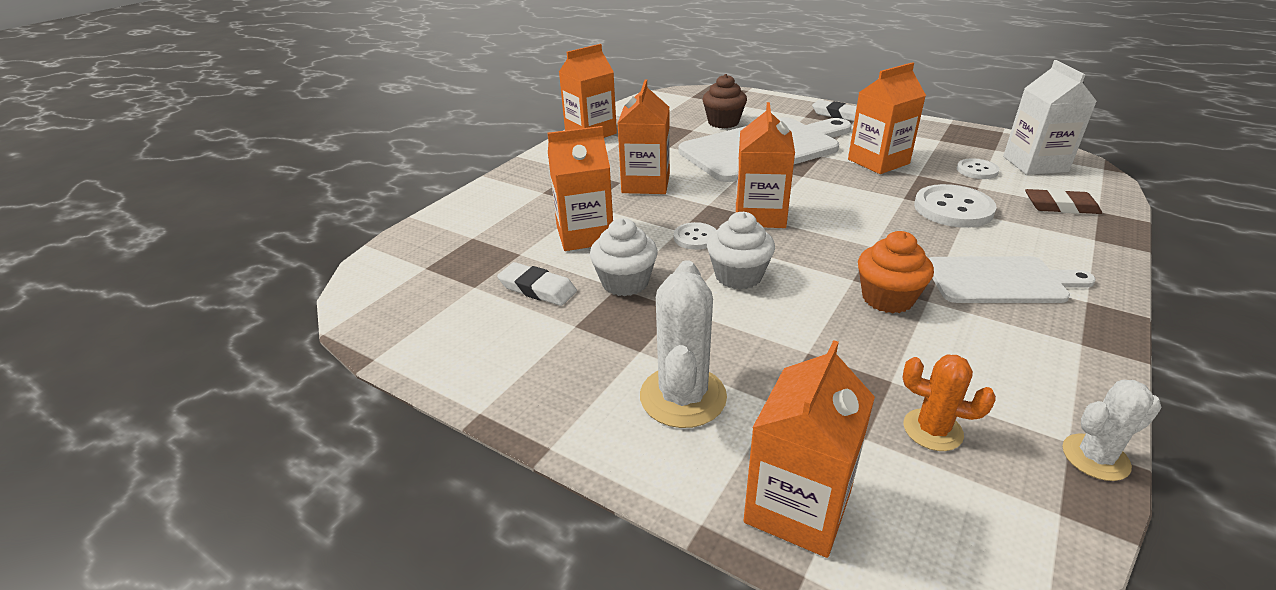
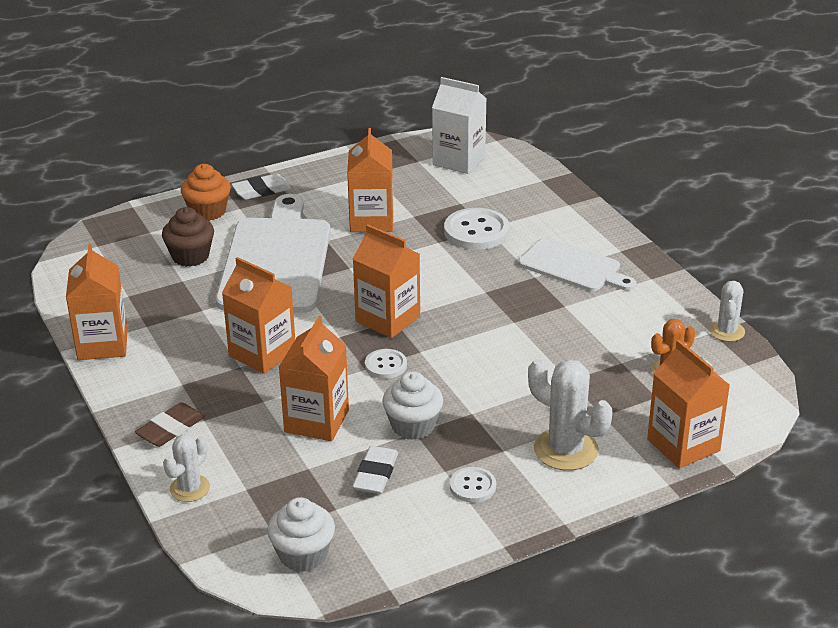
camera: 60 degrees left, 0 degrees up
white eraser [497,262,577,306] -> white eraser turned 45 degrees counterclockwise [352,446,398,494]
white cupcake [707,212,775,290] -> white cupcake moved to [267,497,335,572]
orange cupcake [858,231,934,313] -> orange cupcake moved to [181,164,231,221]
white cutting board [929,256,1096,303] -> white cutting board turned 90 degrees clockwise [518,237,636,291]
white button [957,158,1000,179] -> white button moved to [450,467,496,503]
brown eraser [1025,189,1102,214] -> brown eraser moved to [135,402,205,447]
none -> white cactus [163,434,210,502]

